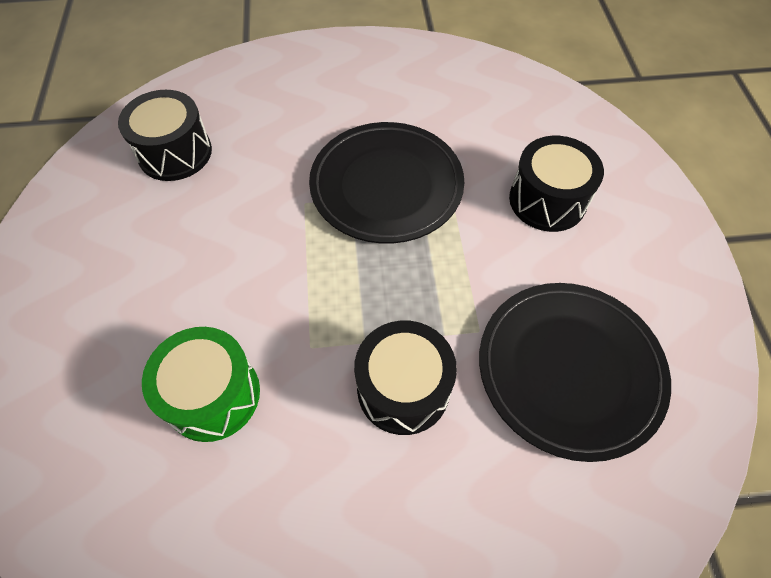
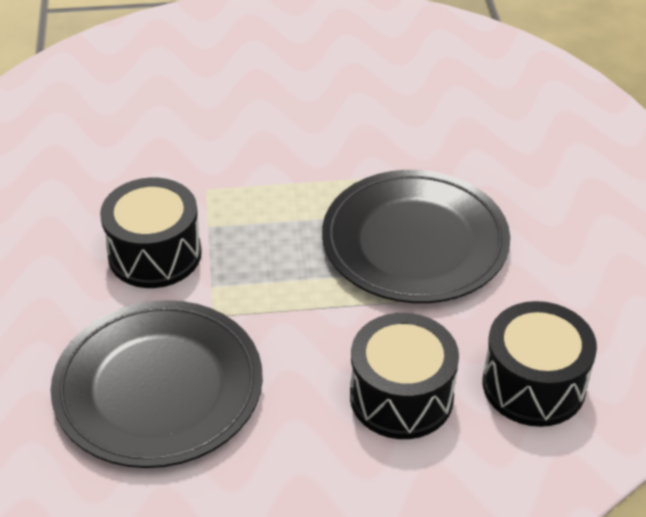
camera: 90 degrees right, 15 degrees down
black drum [118,90,212,181] -> black drum moved to [483,301,597,427]
green drum [142,327,260,442] -> none

